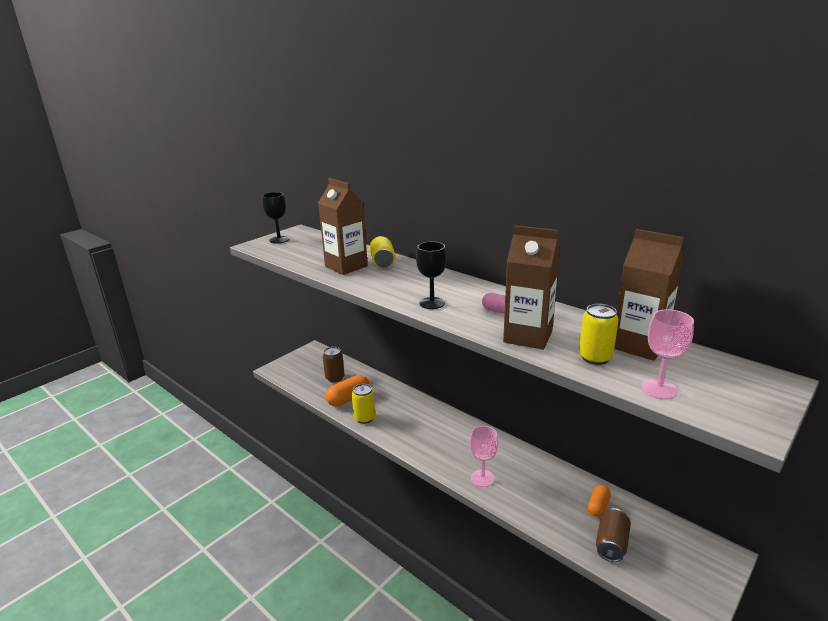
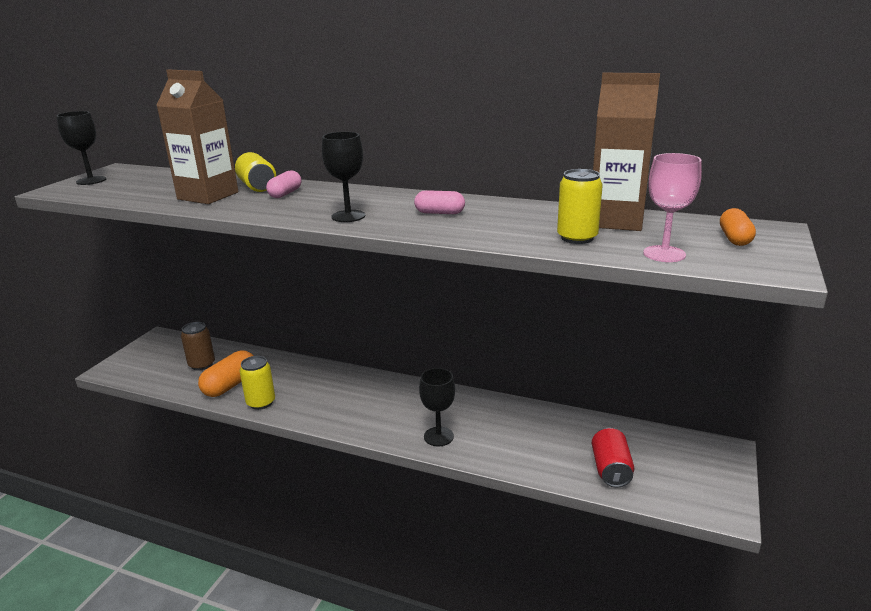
camera: 20 degrees left, 0 degrees up
pink goblet [470,426,498,487] -> black goblet [419,368,455,446]
brown carton [503,225,560,350] -> none
orange capsule [588,485,611,517] -> orange capsule moved to [720,208,756,246]
brown can [596,508,631,562] -> red can [592,428,634,488]
none -> pink capsule [266,170,301,198]

